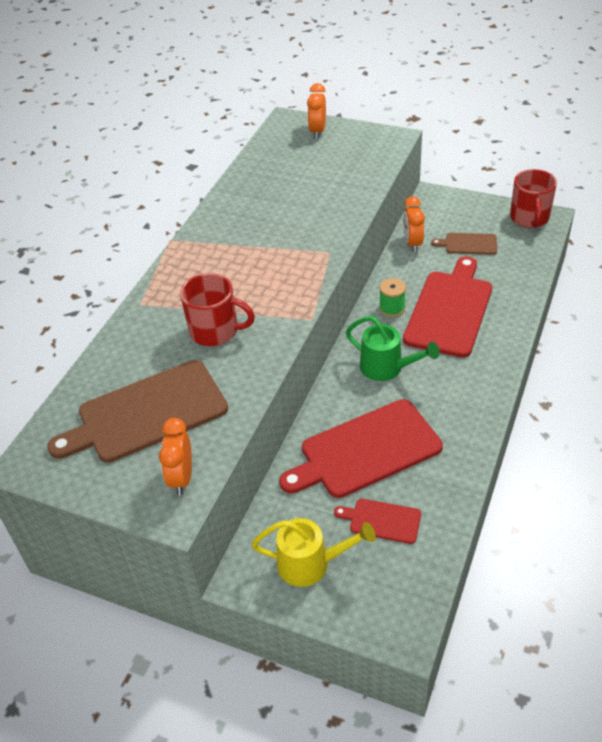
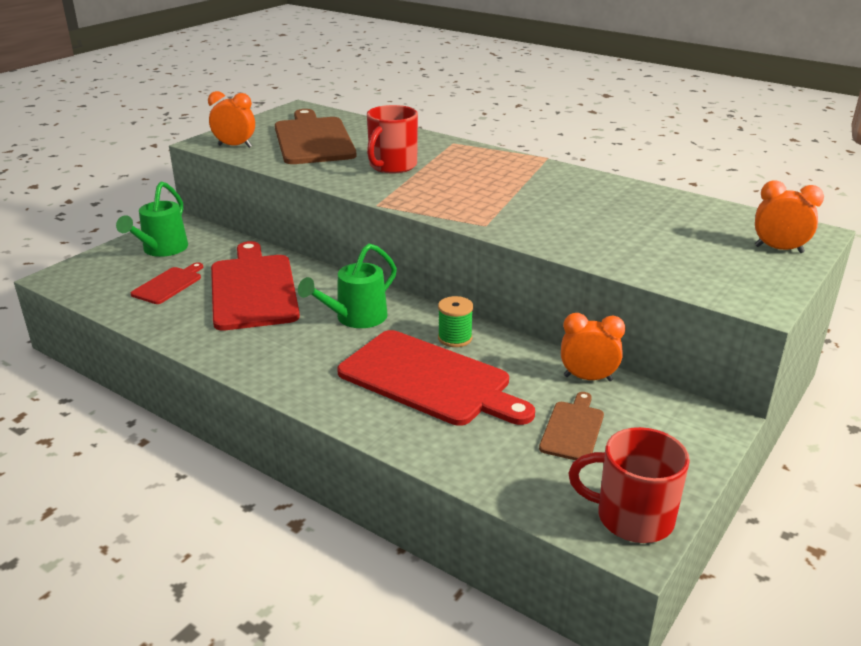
camera: 100 degrees right, 15 degrees down
yellow watering can [251,518,376,587] -> green watering can [116,182,188,257]

